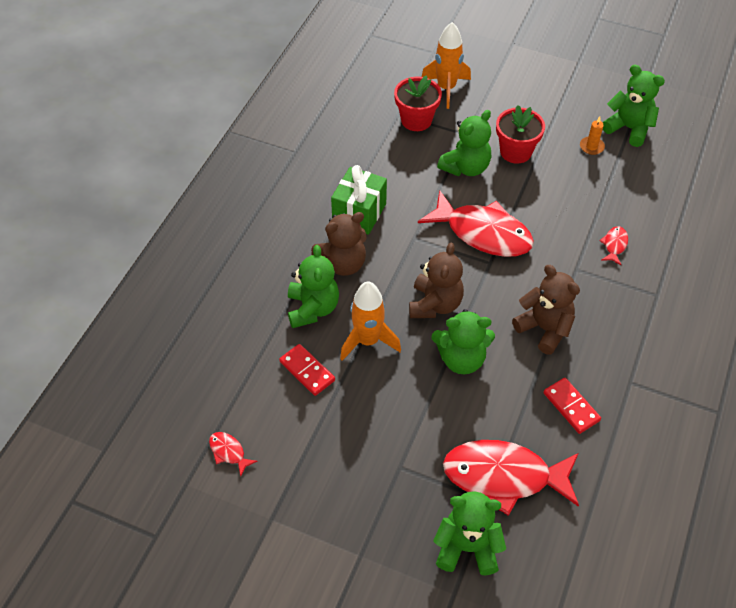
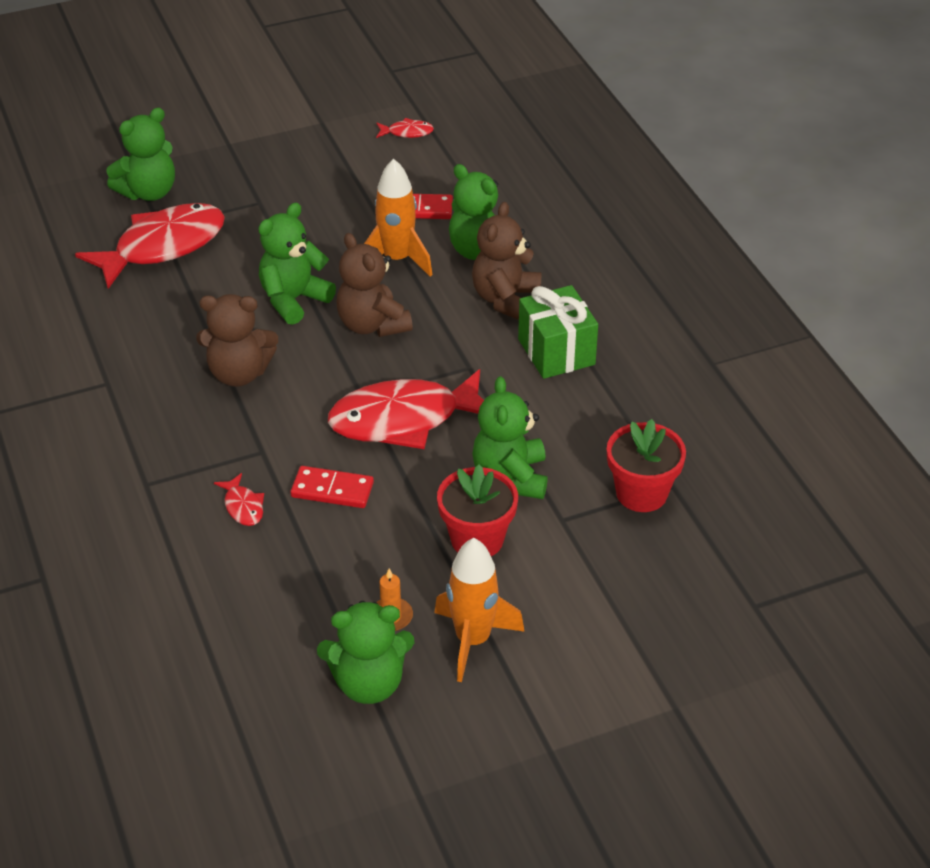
camera: 135 degrees right, 10 degrees down
orange rocket [422,22,471,109] -> orange rocket moved to [434,538,525,682]
red domino [544,378,601,434] -> red domino moved to [291,466,374,508]

